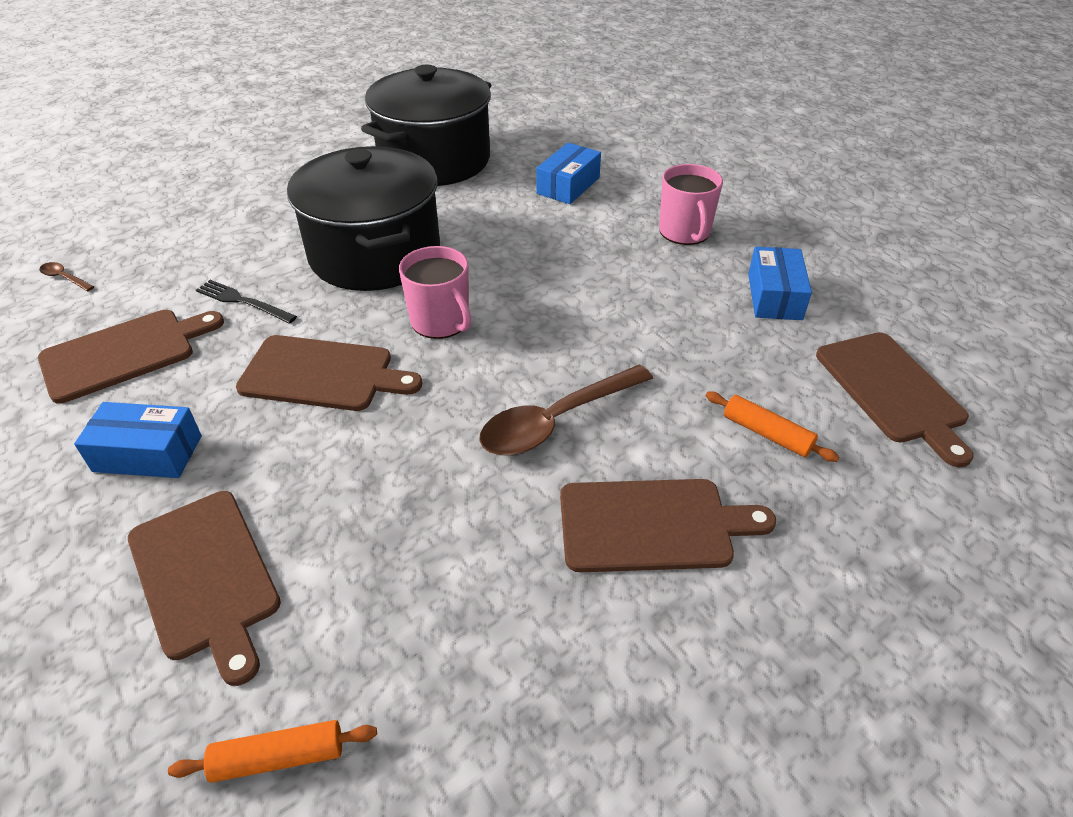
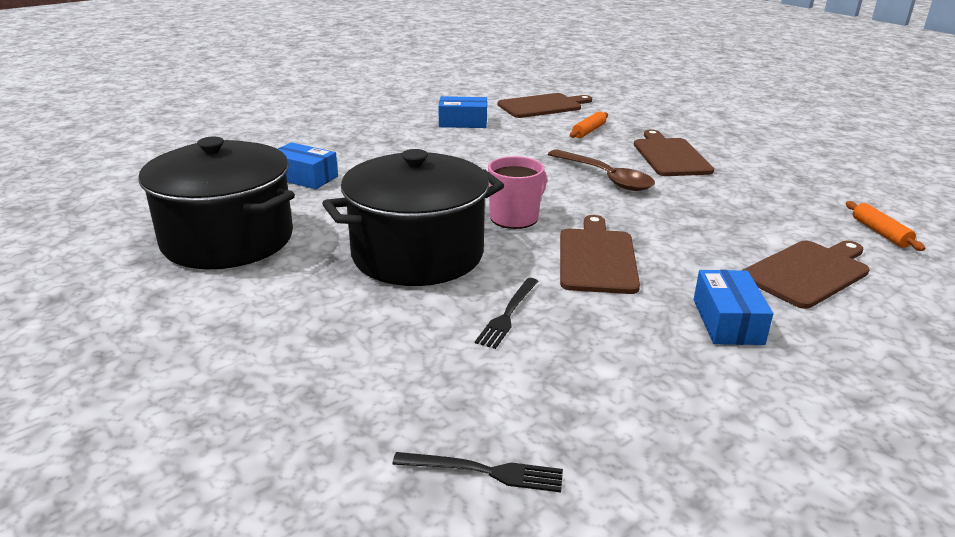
camera: 95 degrees left, 15 degrees down
brown cutting board [38,310,224,404] -> none
brown spoon [39,262,94,291] -> black fork [392,452,563,492]
pink mug [659,164,723,245] -> none

